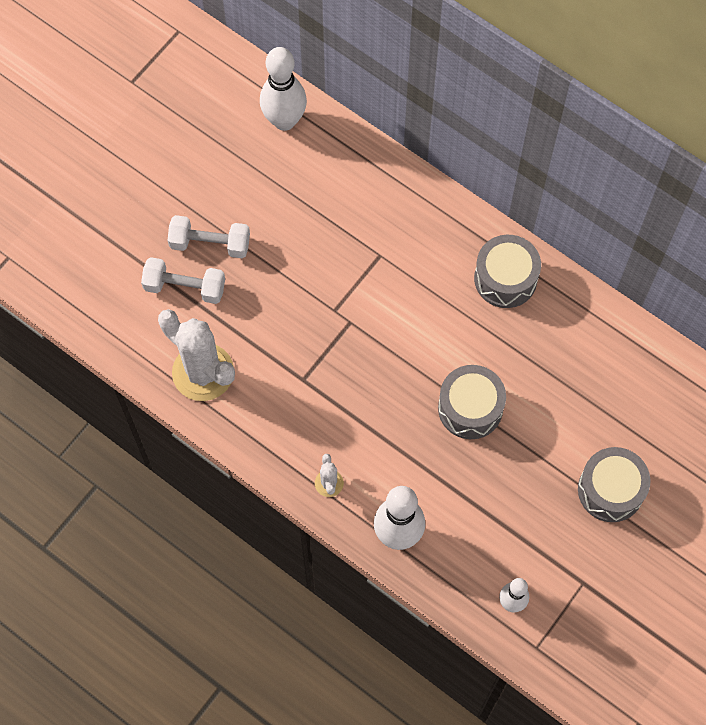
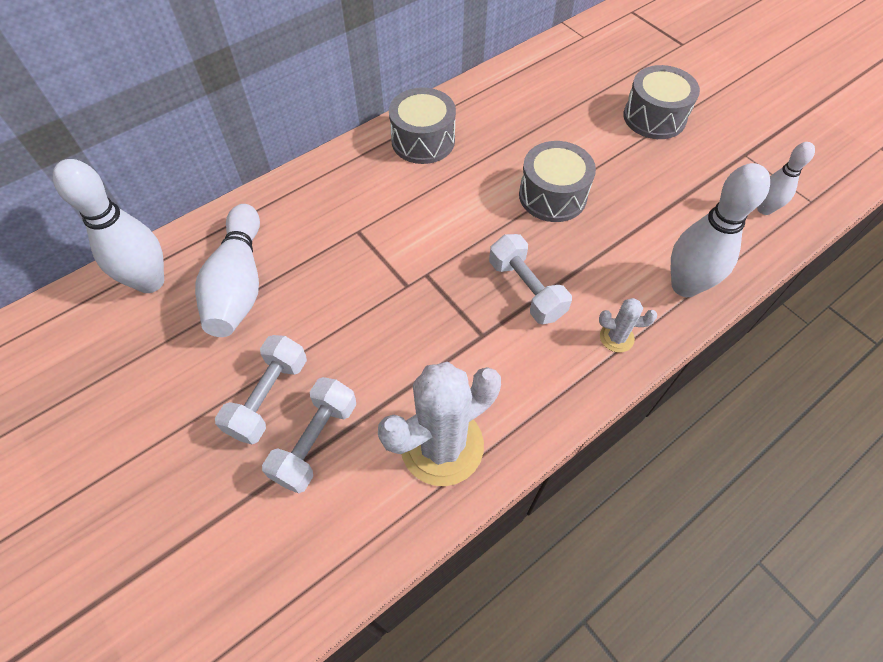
camera: 75 degrees left, 10 degrees down
none -> white bowling pin [195,204,260,337]
none -> white dumbbell [489,234,572,324]

